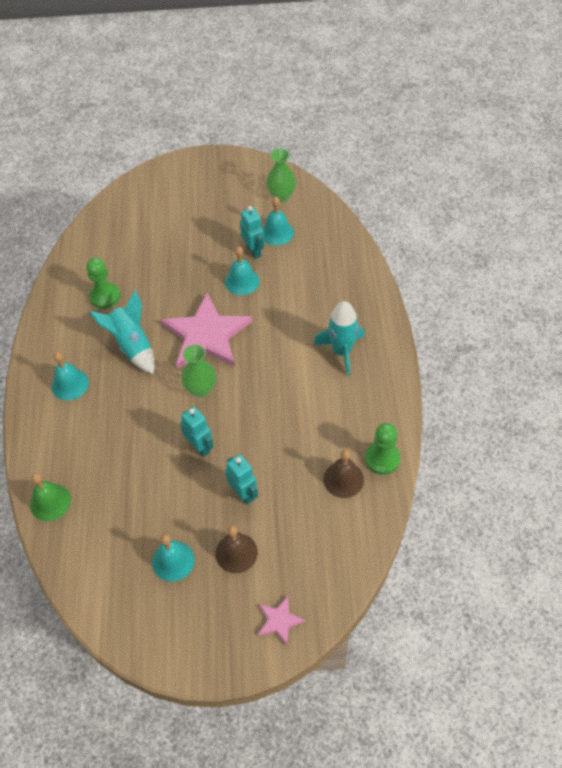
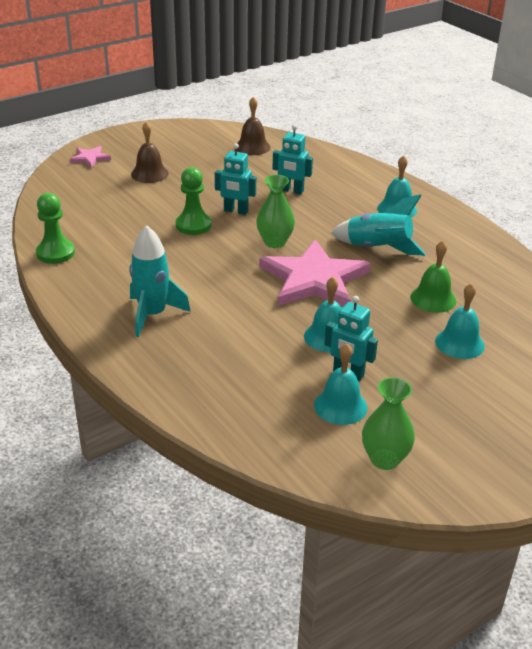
camera: 145 degrees right, 20 degrees down
green bell [30,473,71,521] -> green bell moved to [410,240,456,313]
green pawn [86,258,120,309] -> green pawn moved to [176,167,211,235]
turquoise bell [152,534,195,582] -> turquoise bell moved to [435,283,485,359]
turquoise robot [225,454,258,505] -> turquoise robot moved to [273,125,313,195]
brown bell [323,449,364,498] -> brown bell moved to [237,97,271,155]

